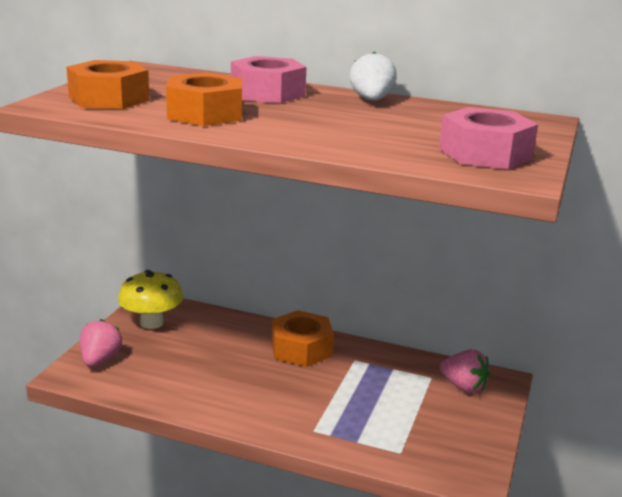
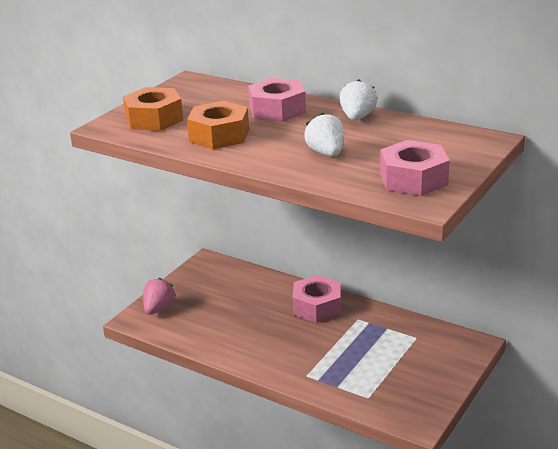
camera: 15 degrees right, 5 degrees up
yellow mushroom [118,270,183,329] -> none
orange nut [271,310,334,367] -> pink nut [292,275,341,323]
pink strawberry [440,349,490,393] -> none
none -> white strawberry [304,113,344,157]

